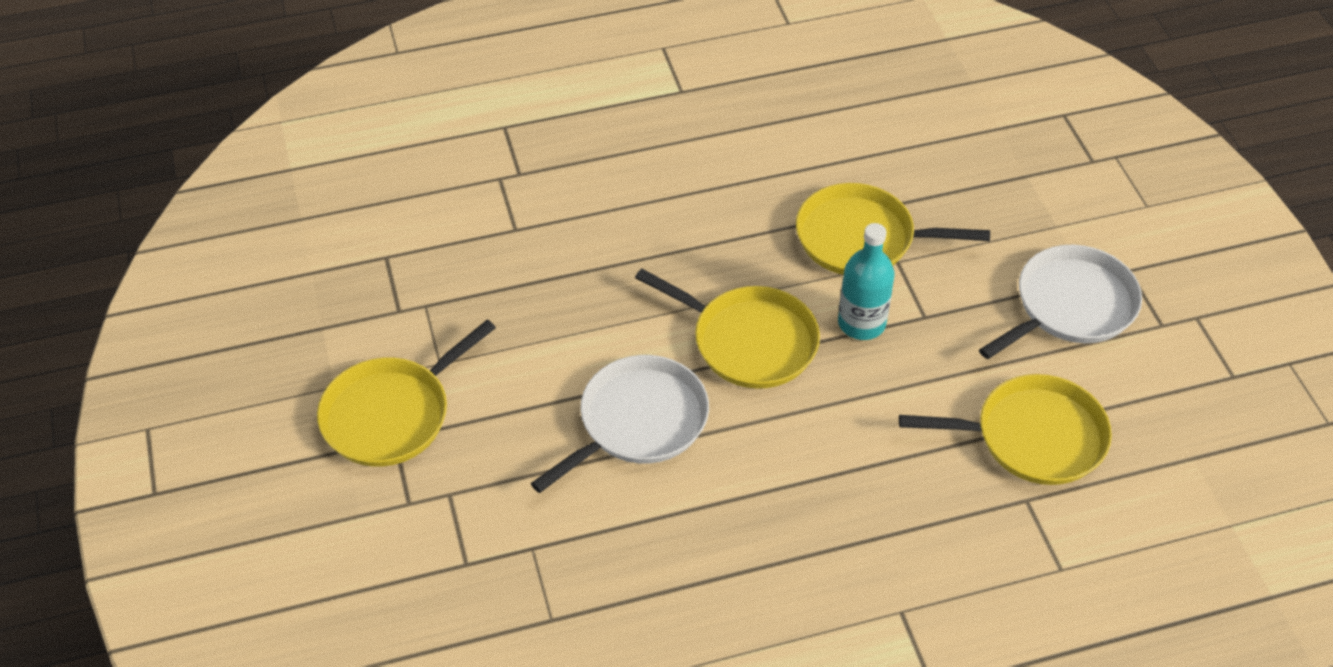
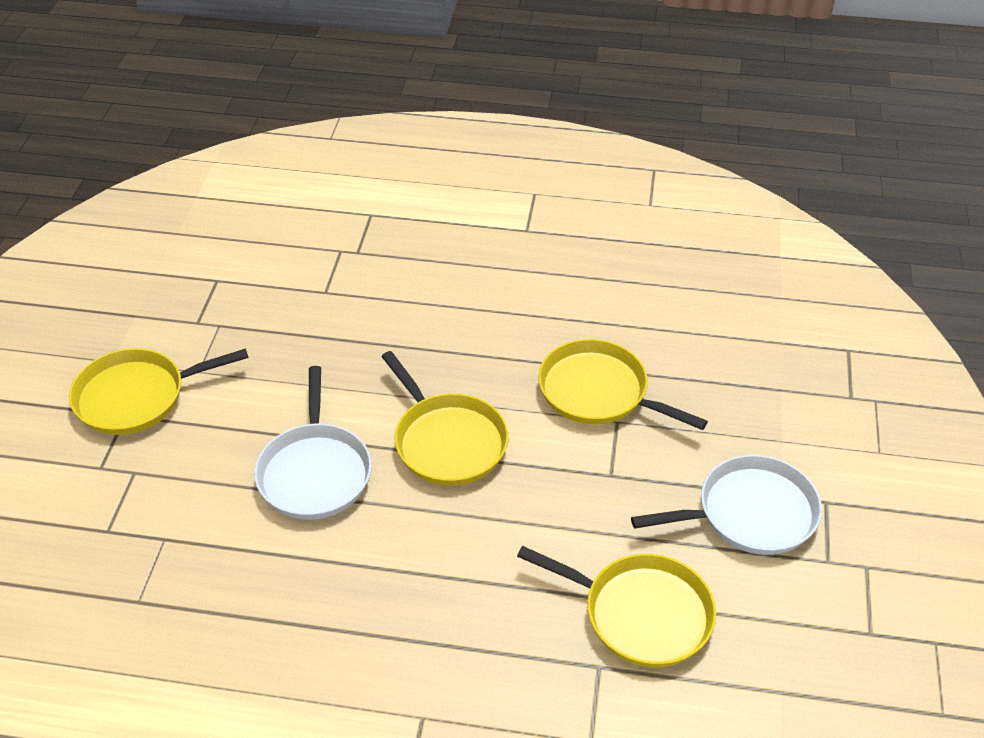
camera: 25 degrees right, 5 degrees down
white pan [531,355,709,493] -> white pan turned 105 degrees clockwise [254,366,372,519]
turquoise bottle [838,223,895,340] -> none

